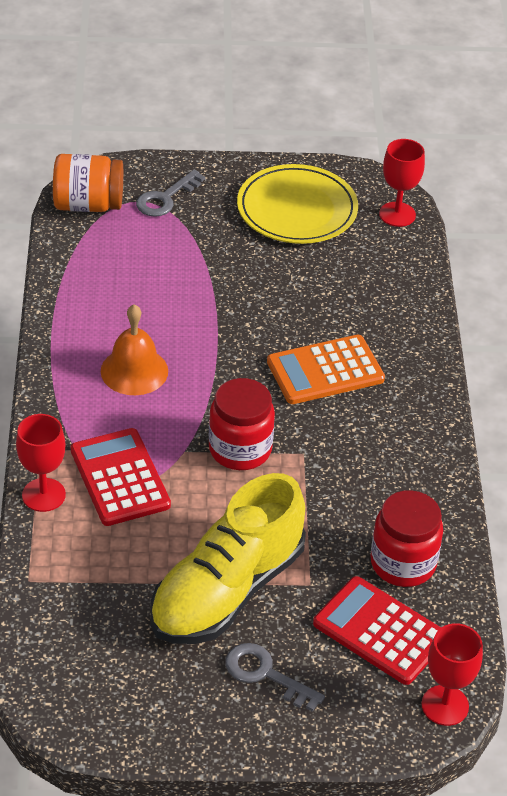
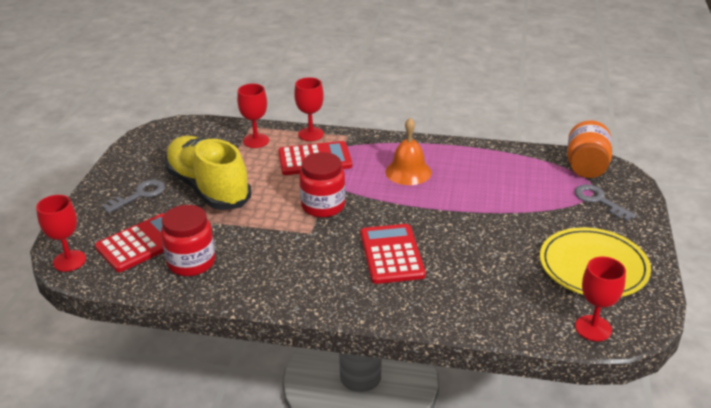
camera: 105 degrees right, 10 degrees down
orange calculator [267,335,385,404] -> red calculator [360,224,426,284]
none -> red goblet [237,84,269,148]

